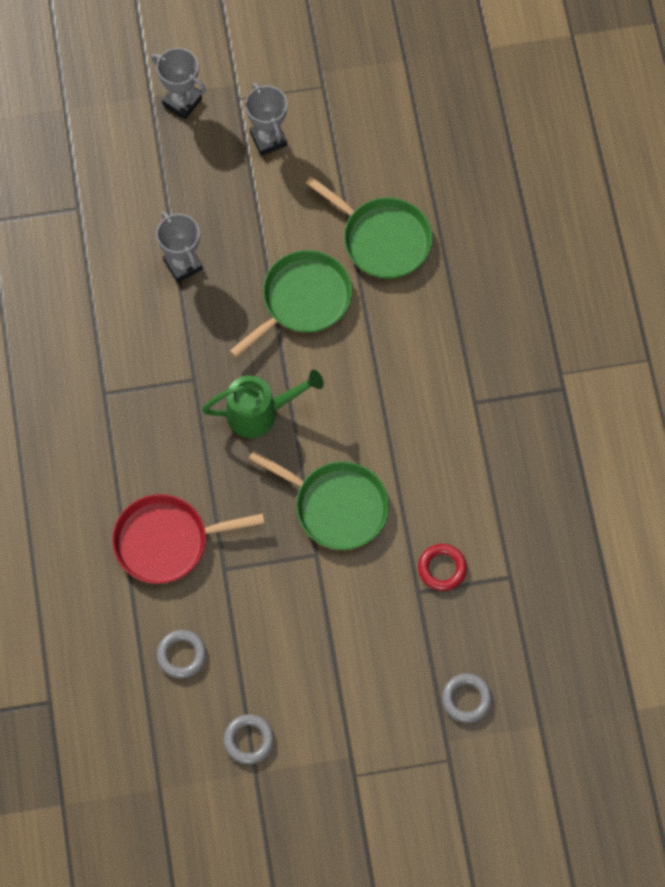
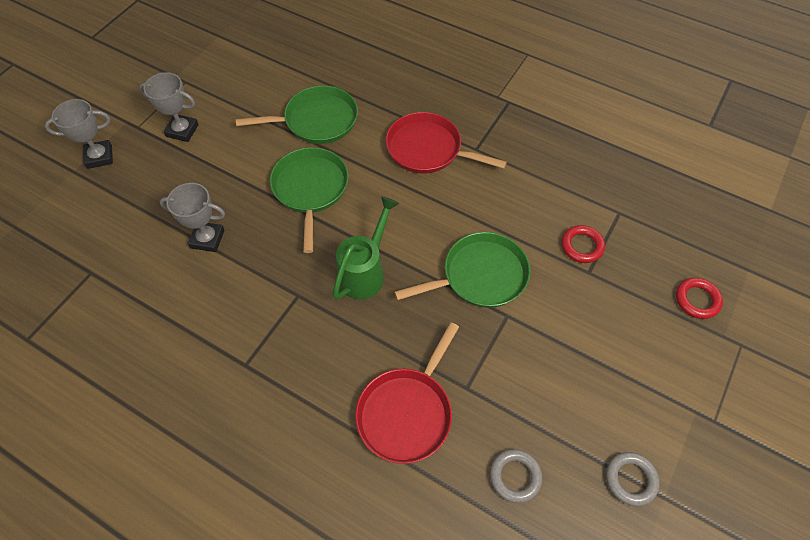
camera: 50 degrees left, 10 degrees down
grey ring [442,673,492,723] -> red ring [676,277,723,319]
none -> red pan [386,112,507,173]

